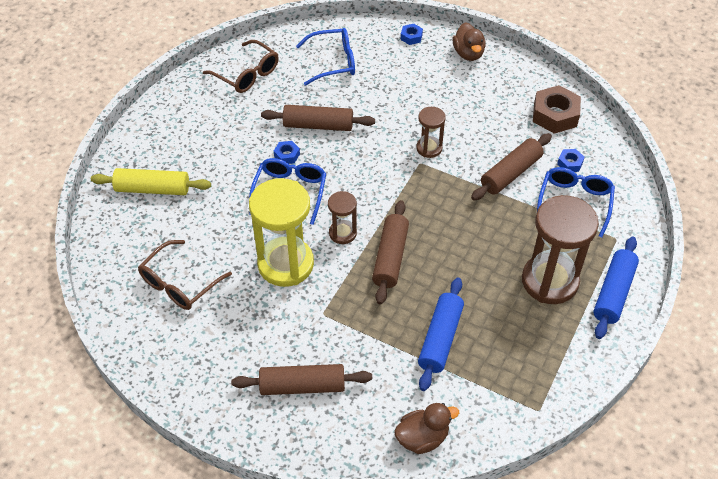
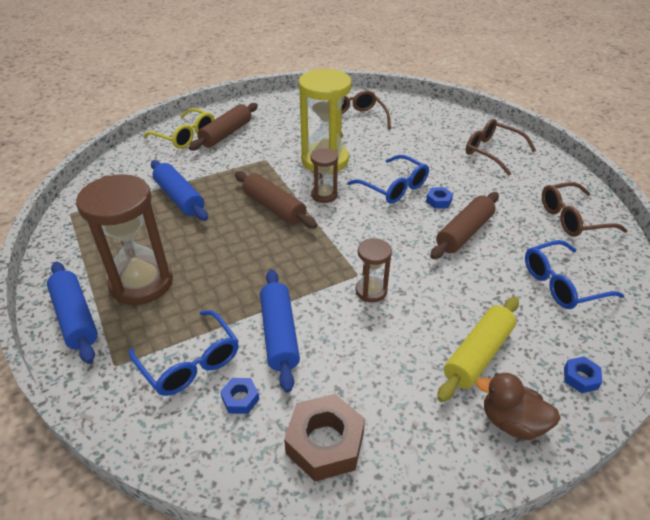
camera: 125 degrees right, 10 degrees down
yellow rolling pin [91,168,211,195] -> yellow rolling pin moved to [437,297,519,402]
blue glasses [296,28,355,86] -> blue glasses turned 45 degrees clockwise [525,240,625,309]
brown duck [394,403,459,454] -> none
brown rolling pin [471,133,552,200] -> blue rolling pin [260,269,300,392]
none -> yellow glasses [143,108,214,149]
none -> brown glasses [466,119,536,176]

